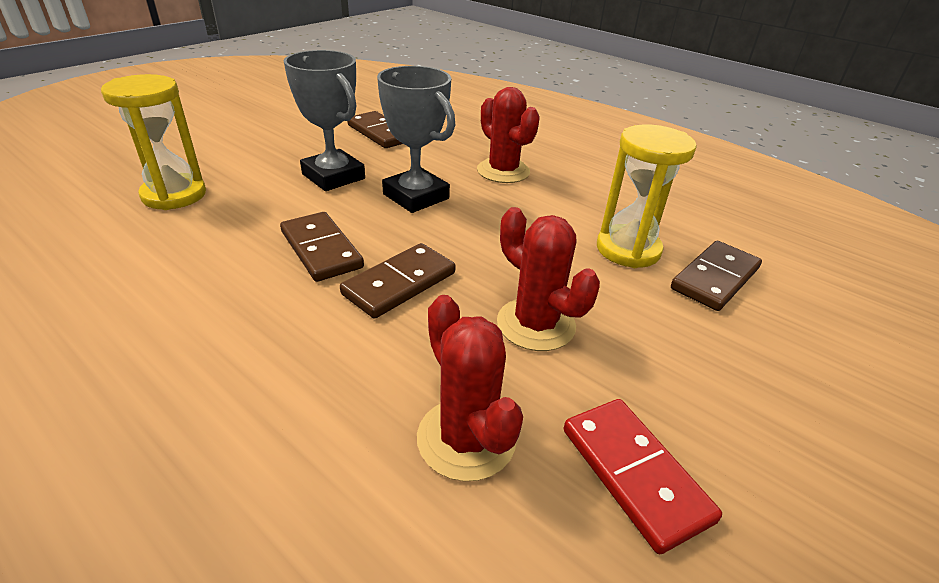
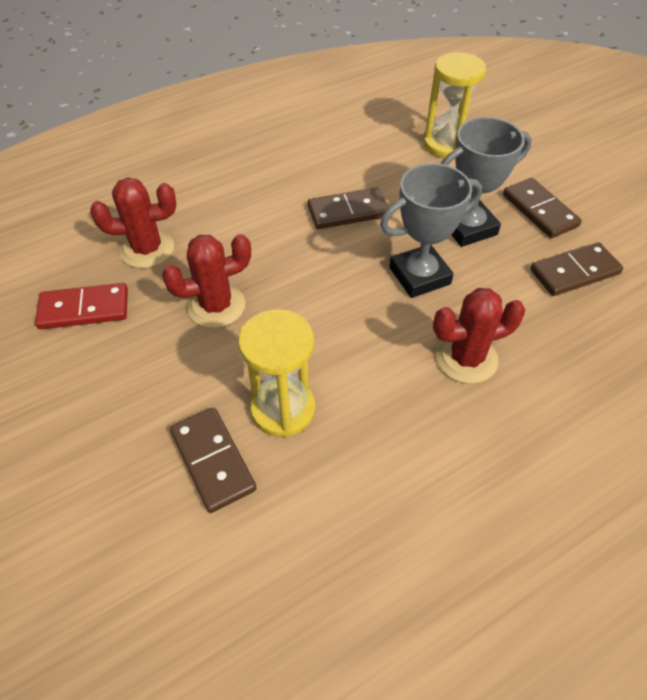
camera: 110 degrees right, 15 degrees up
brown domino [340,243,455,318] -> brown domino moved to [503,178,582,238]

